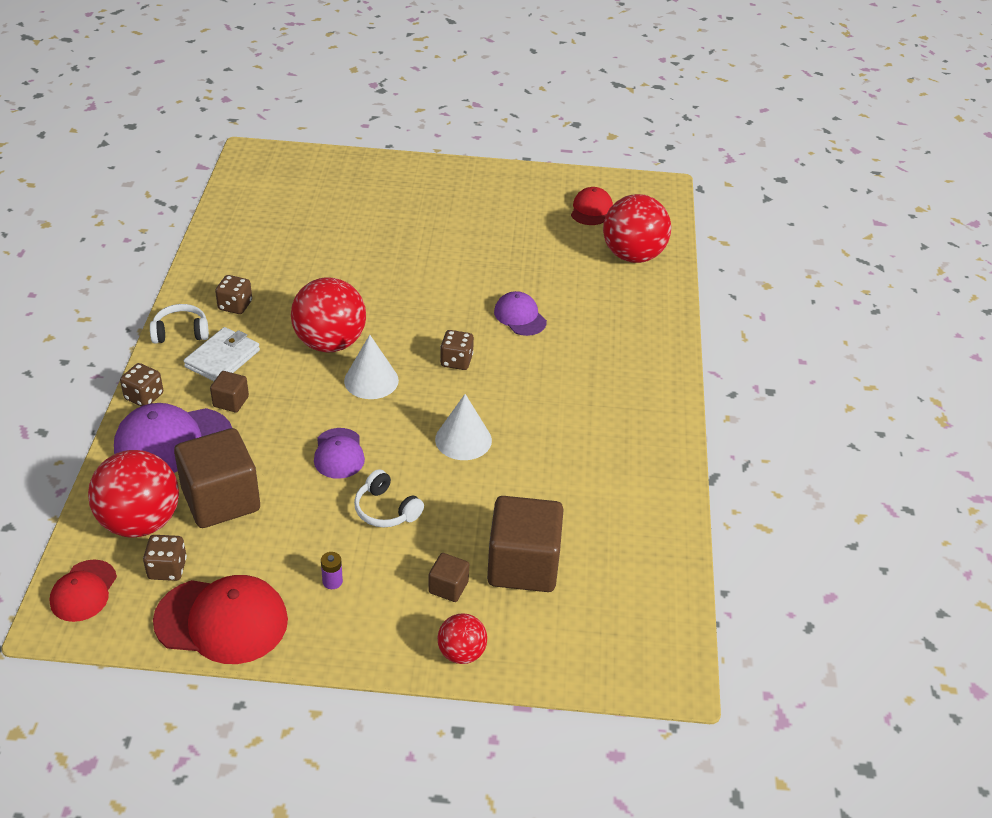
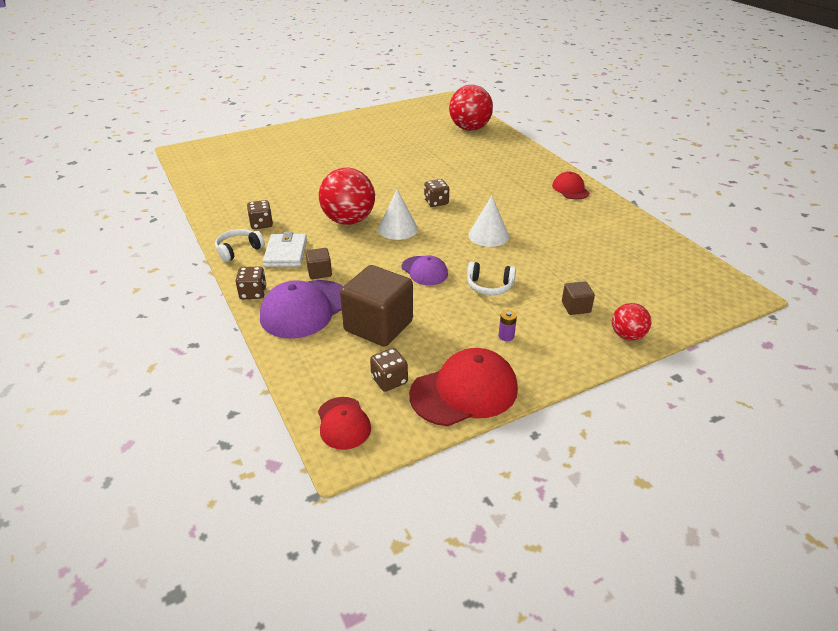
camera: 30 degrees left, 5 degrees down
red ball [88,450,179,537] -> none
brown cube [487,496,564,592] -> none
purple cap [494,291,547,336] -> none
red cap [571,187,613,225] -> red cap moved to [552,172,589,200]

